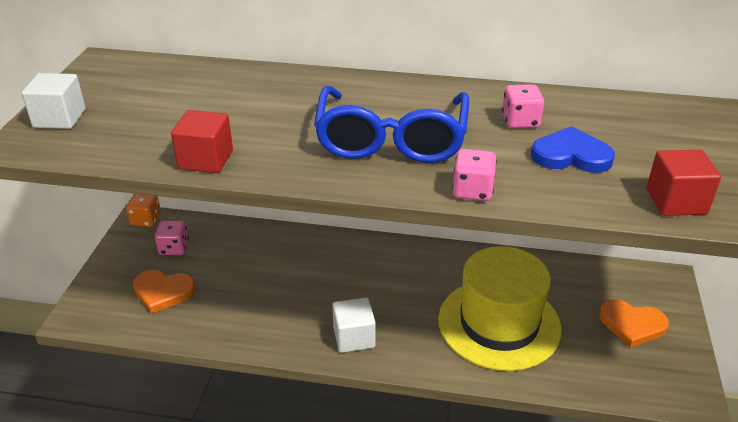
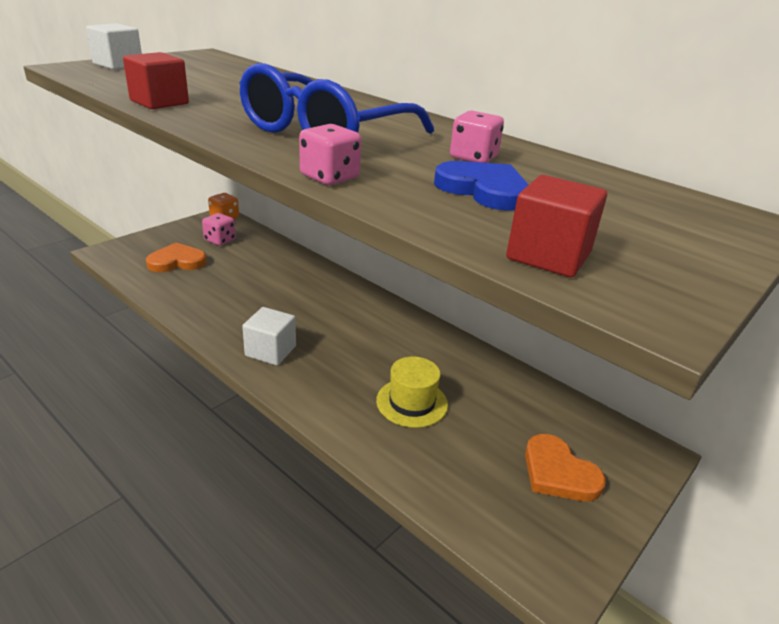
camera: 30 degrees right, 5 degrees down
orange heart [133,270,196,313] -> orange heart turned 120 degrees clockwise [146,243,207,272]
yellow hat [438,246,562,371] -> yellow hat [376,356,448,428], size x0.51

